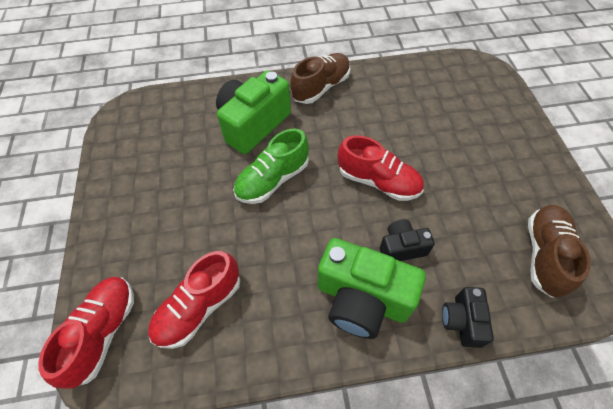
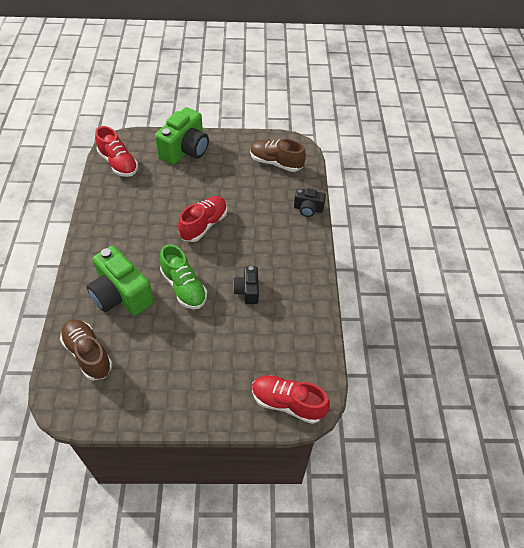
camera: 85 degrees left, 5 degrees down
red shoe [148,251,240,349] -> red shoe moved to [95,126,138,177]
brown shoe [290,53,350,104] -> brown shoe moved to [60,319,112,380]
green camera [318,238,426,339] -> green camera moved to [155,107,209,165]
black camera [380,220,435,261] -> black camera moved to [233,266,259,304]

